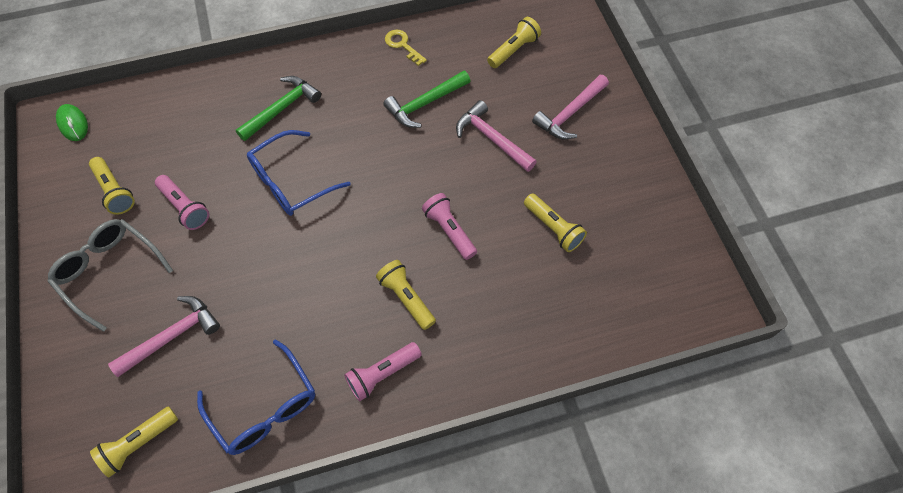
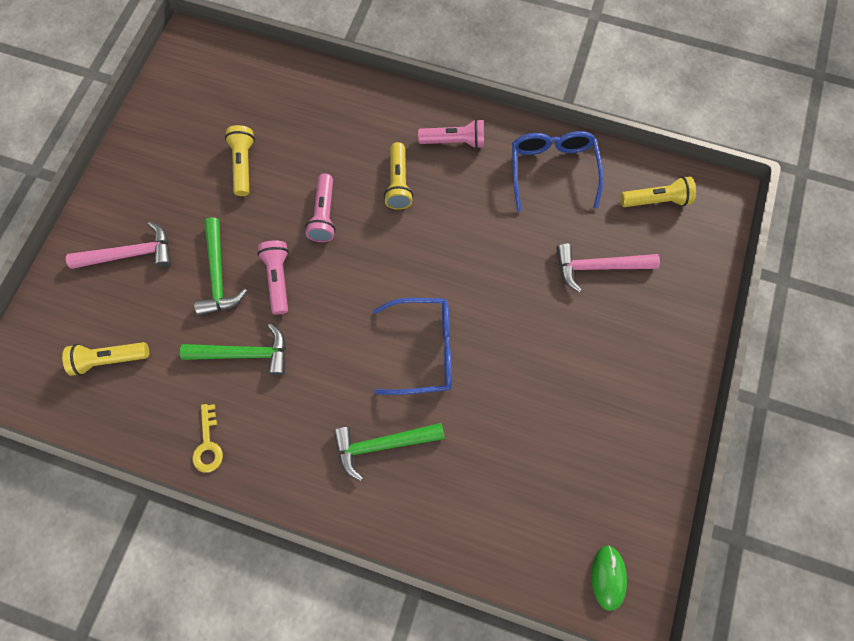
camera: 145 degrees left, 10 degrees up
grey glasses [48,219,173,332] -> none
yellow flashlight [89,157,135,215] -> none
pink flashlight [155,175,209,230] -> pink flashlight moved to [258,240,289,315]
pink hammer [456,100,537,172] -> green hammer [194,217,247,316]

